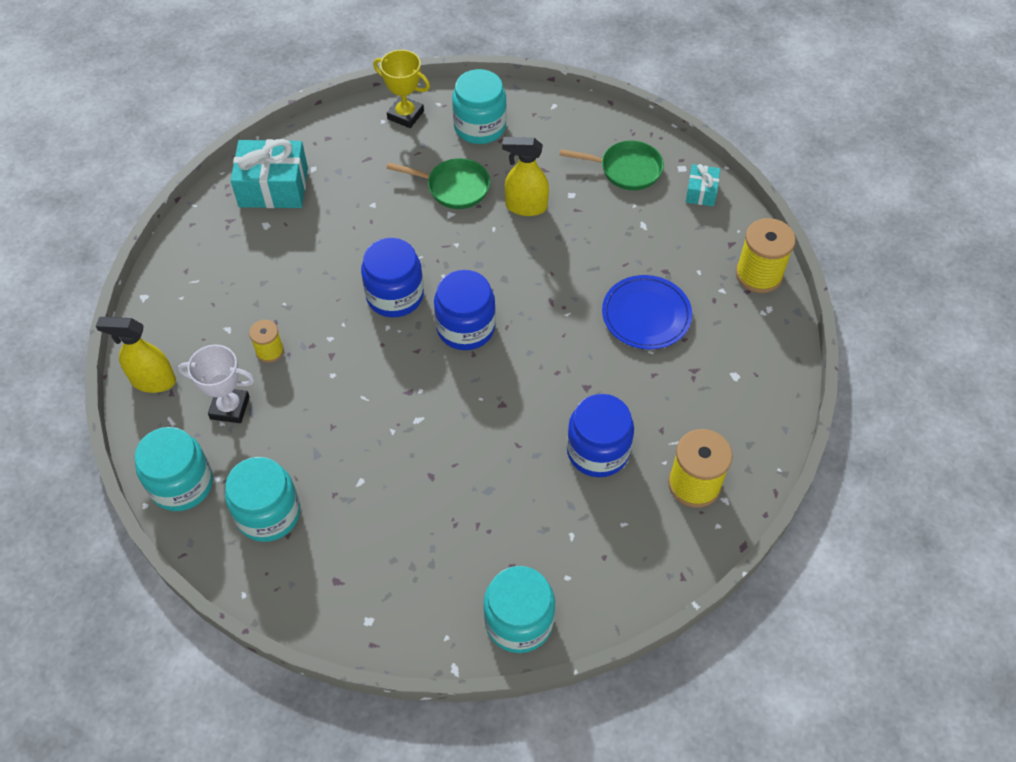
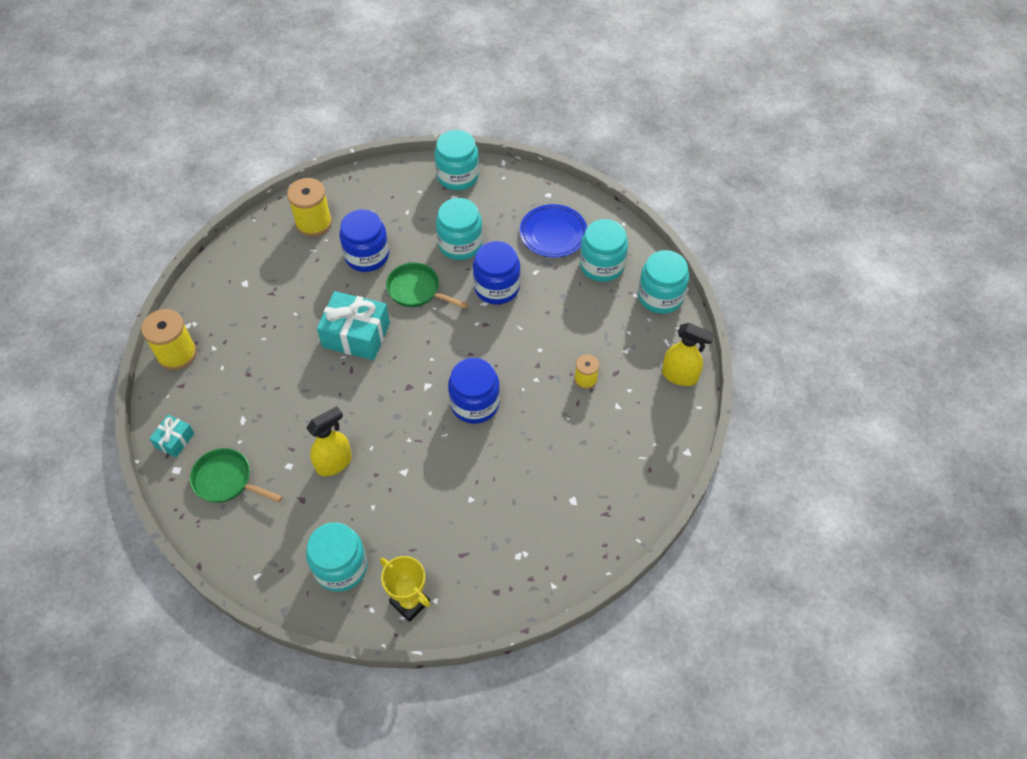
camera: 165 degrees left, 0 degrees up
white trophy [178,345,255,423] -> none
turquoise gift [231,139,308,208] -> turquoise gift moved to [317,291,390,360]
green pan [387,158,490,209] -> green pan moved to [386,263,468,309]
blue jar [434,270,496,350] -> blue jar moved to [473,241,521,305]
yellow spray bottle [502,137,549,216] -> yellow spray bottle turned 60 degrees counterclockwise [306,406,352,476]
blue plate [602,275,692,349] -> blue plate moved to [520,204,587,257]
none -> turquoise jar [436,198,483,260]

